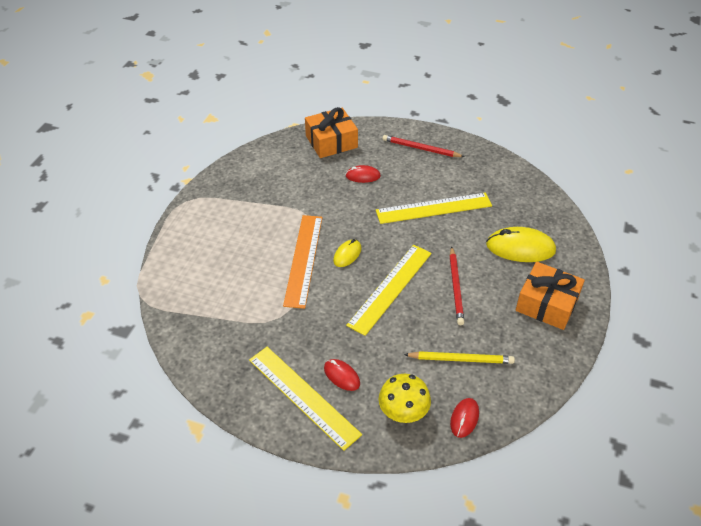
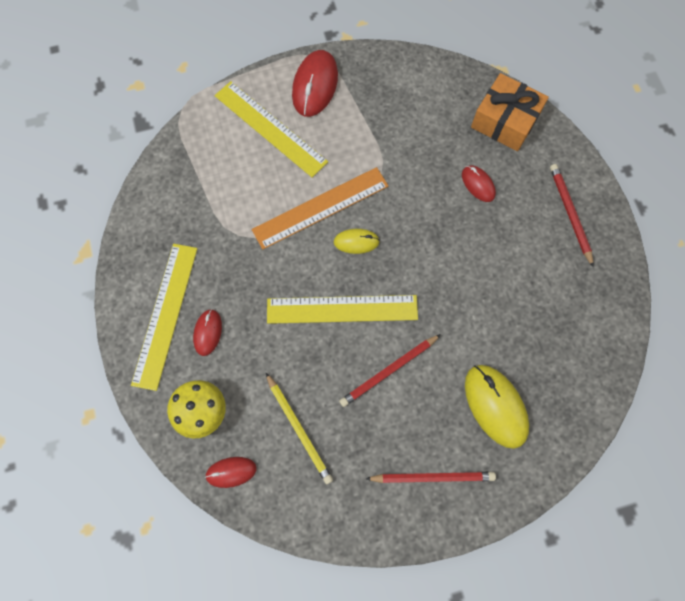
camera: 55 degrees right, 25 degrees up
yellow ruler [376,193,492,224] -> yellow ruler moved to [215,81,328,177]
orange gift [515,262,585,330] -> red pencil [366,472,496,483]
none -> red mouse [292,50,338,117]

